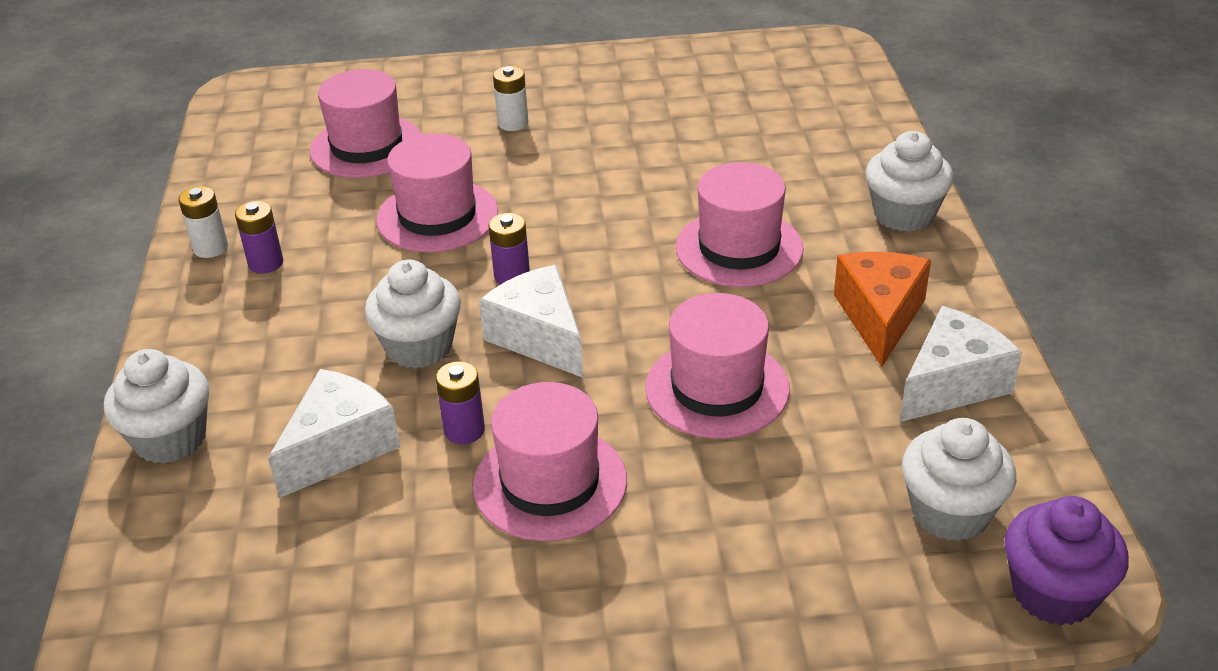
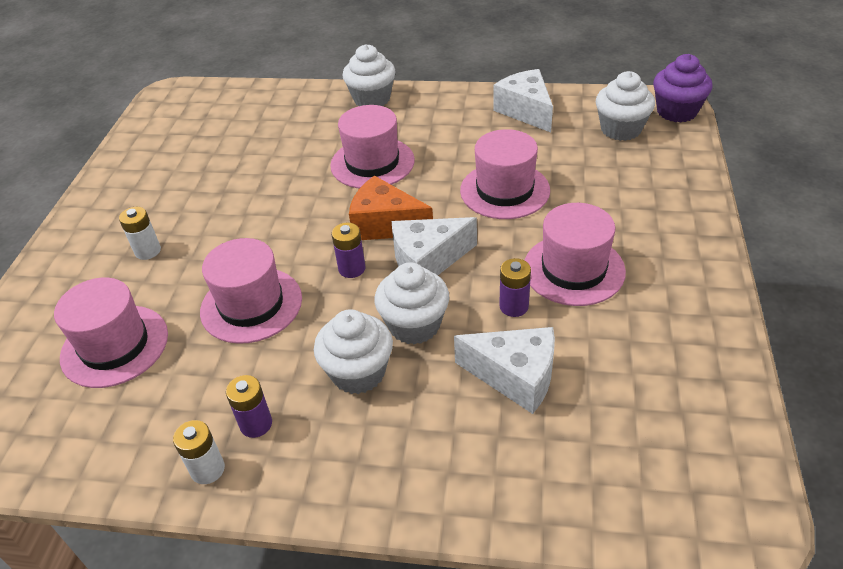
camera: 75 degrees left, 5 degrees up
white cupcake [104,349,209,464] -> white cupcake moved to [314,309,393,394]
white cheese [268,369,400,498] -> white cheese turned 150 degrees clockwise [454,327,555,414]
orange cheese [834,251,931,367] -> orange cheese moved to [349,175,433,240]

